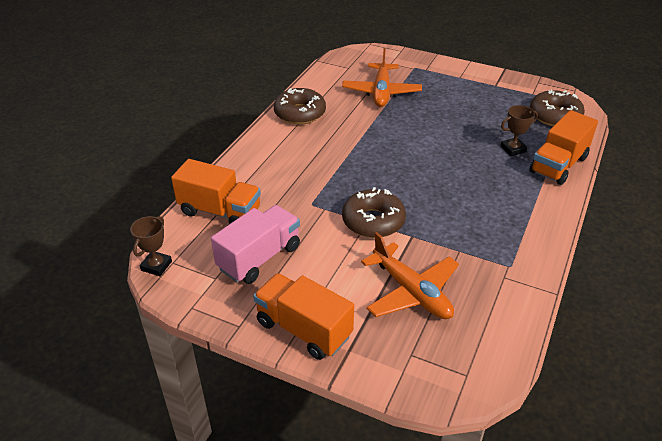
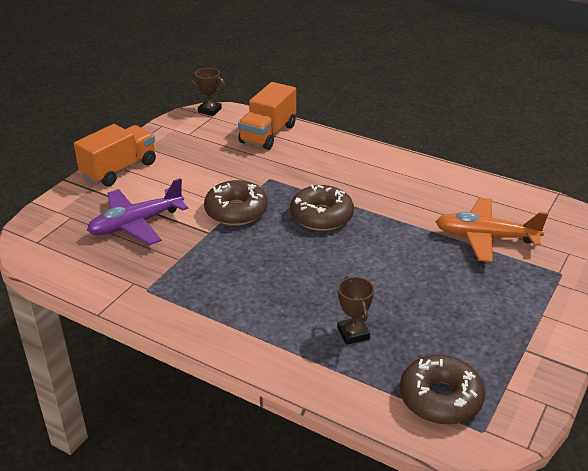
camera: 95 degrees right, 5 degrees down
pink truck [211,205,300,284] -> none
brown donut [274,88,326,124] -> brown donut moved to [290,185,354,231]
orange plane [361,232,459,319] -> purple plane [87,178,188,245]
orange truck [529,110,598,185] -> none

